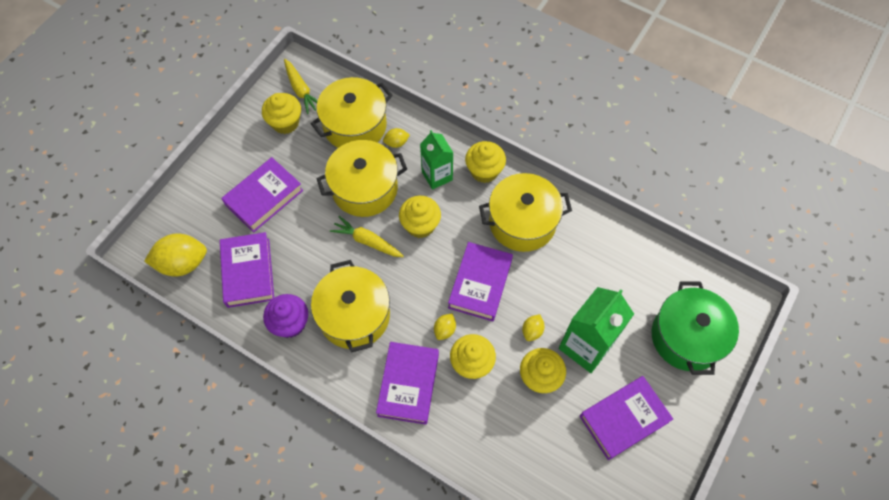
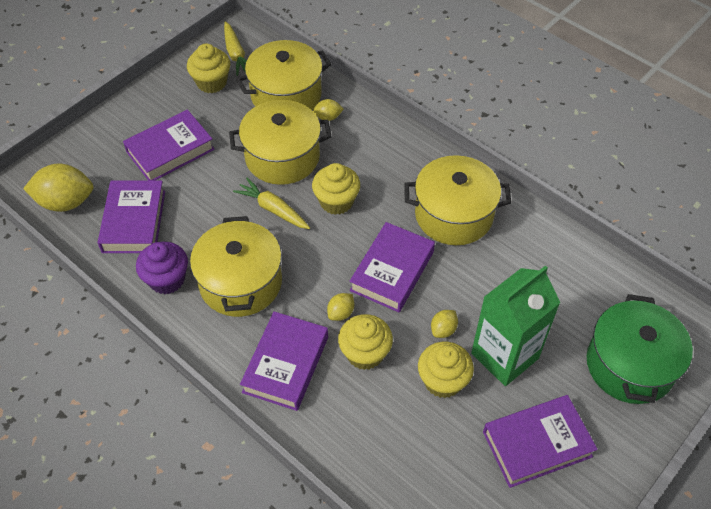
camera: 10 degrees right, 10 degrees down
green carton [420,130,453,190] -> none
yellow cupcake [465,141,506,183] -> none

